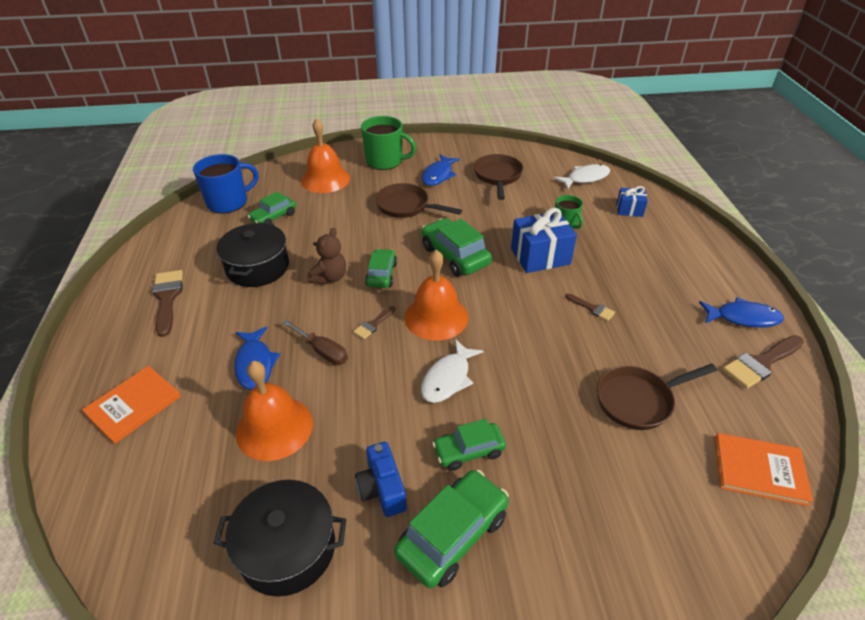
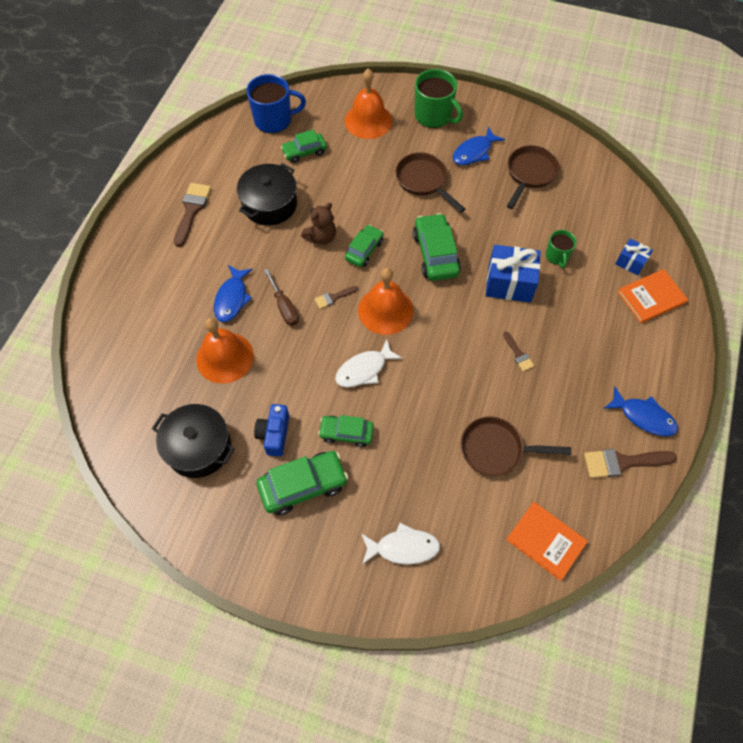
camera: 25 degrees right, 20 degrees up
orange book [82,366,181,444] -> orange book moved to [617,269,688,323]
white fish [554,164,610,189] -> white fish moved to [362,523,440,565]

